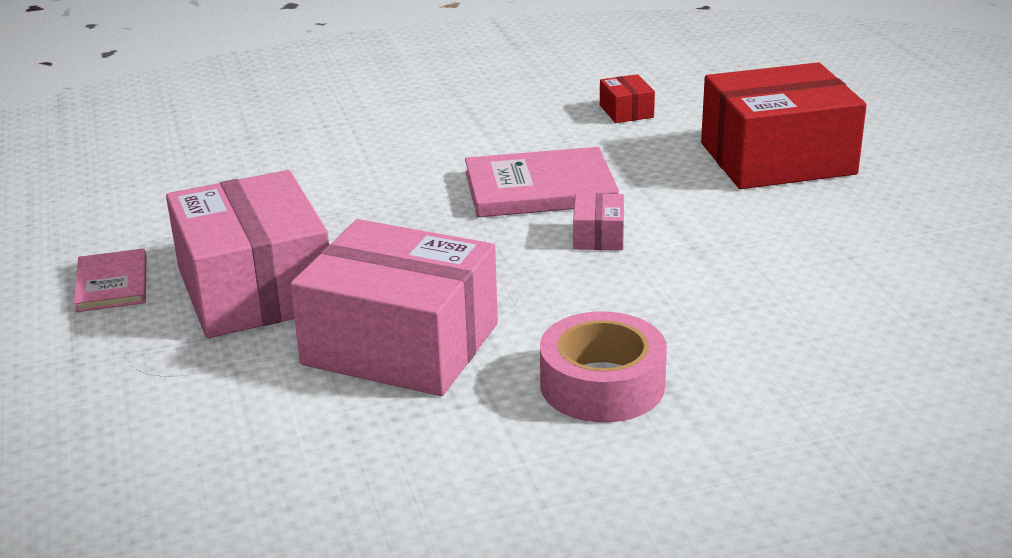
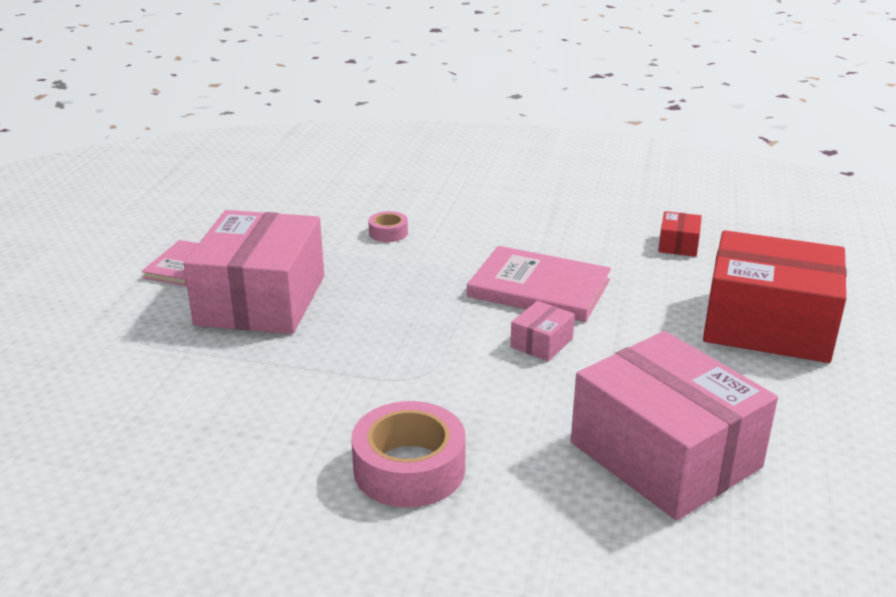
camera: 30 degrees right, 0 degrees up
pink box [290,219,498,396] -> pink box moved to [571,331,778,520]
none -> pink tape [368,211,408,242]

